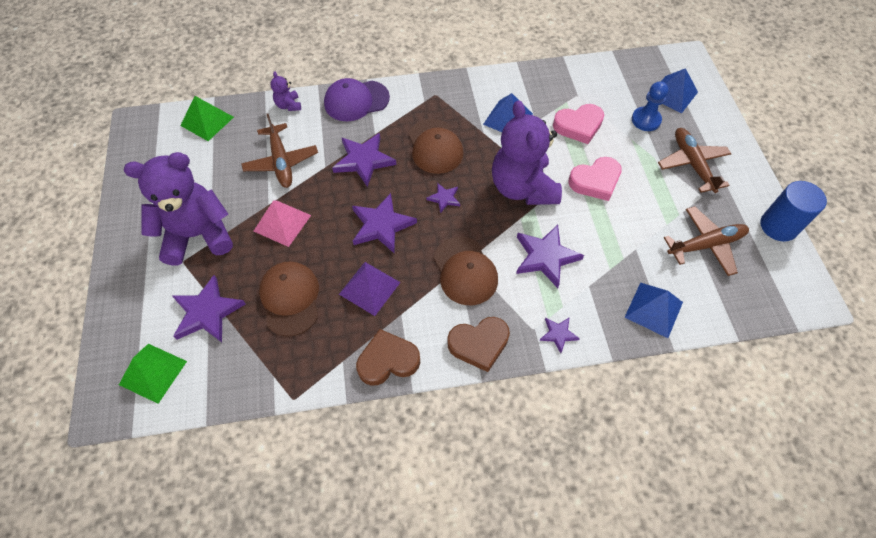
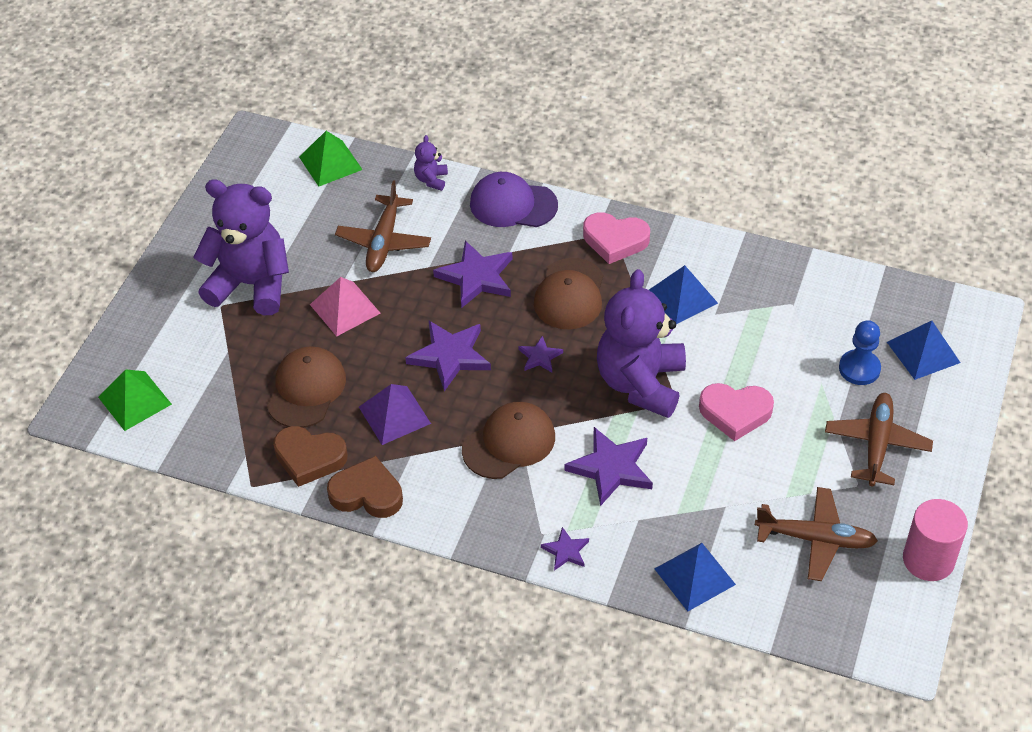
camera: 30 degrees right, 10 degrees down
purple star [172,275,246,342] -> none
brown cap [434,237,498,305] -> brown cap turned 135 degrees counterclockwise [462,402,555,479]
brown heart [447,317,510,372] -> brown heart moved to [273,426,348,487]
pink heart [553,104,604,144] -> pink heart moved to [583,212,650,264]
blue cylinder [760,181,827,242] -> pink cylinder [903,499,968,581]

